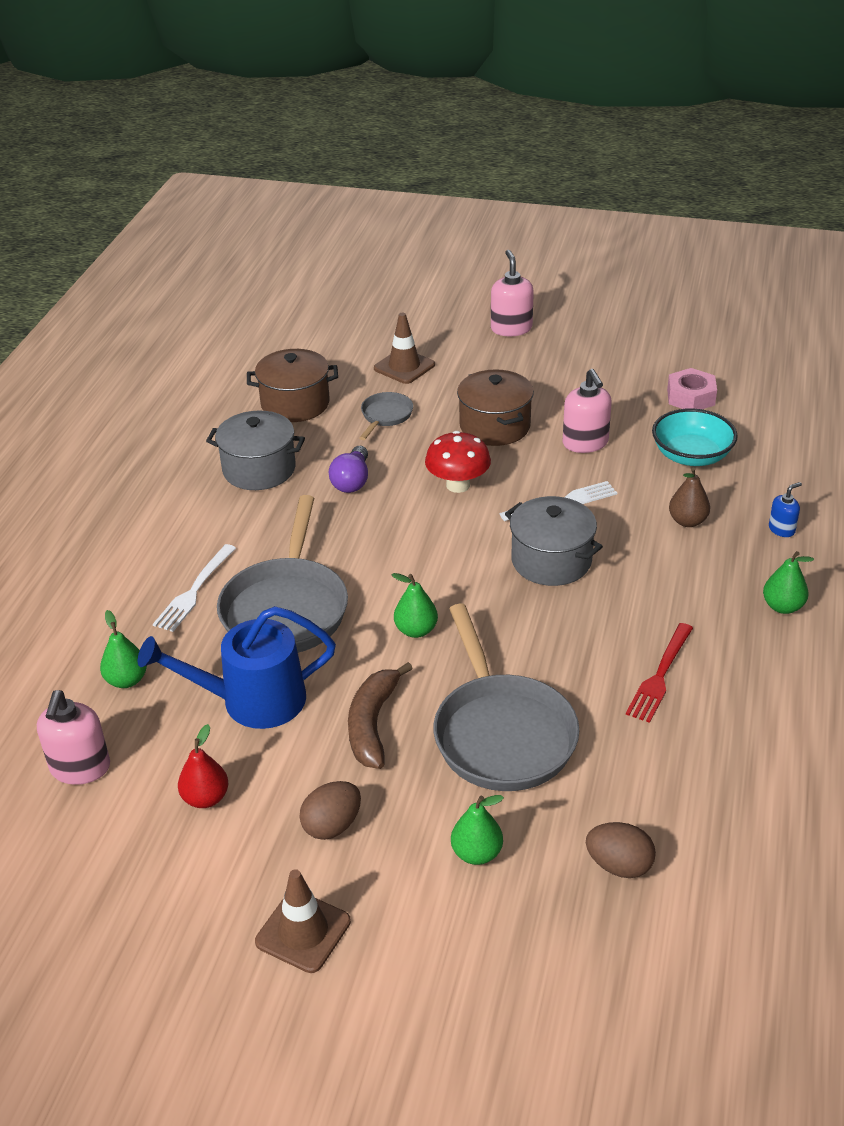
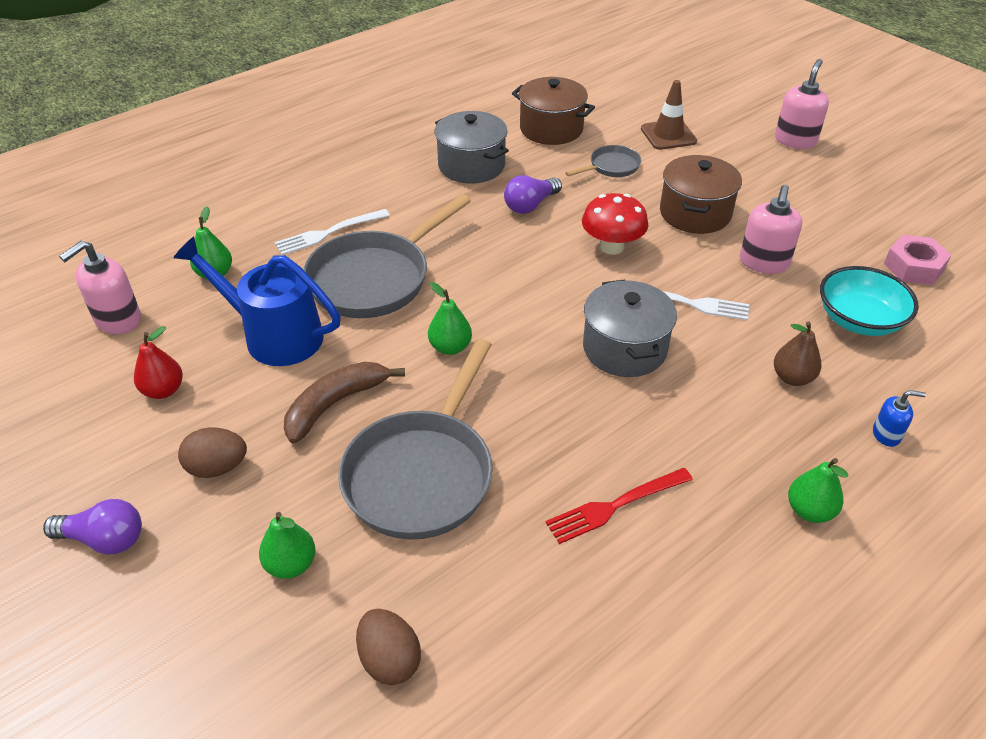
camera: 35 degrees right, 5 degrees up
brown traffic cone [255,869,351,973] -> purple light bulb [43,499,142,554]

